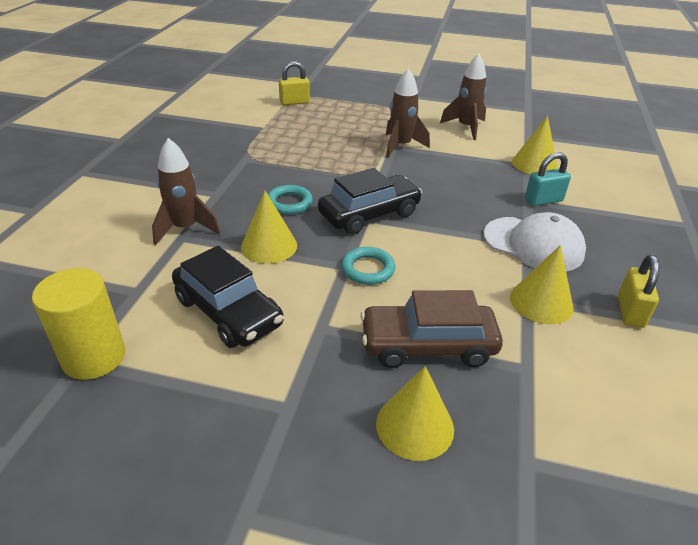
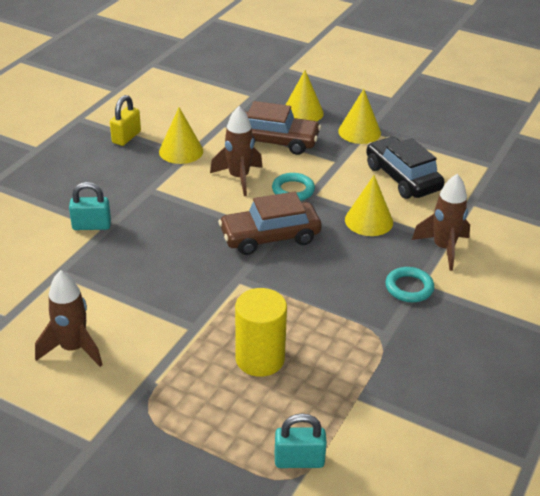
camera: 165 degrees left, 0 degrees up
yellow cylinder [32,268,125,380] -> yellow cylinder moved to [235,288,287,377]
turquoise ring [268,185,313,215] -> turquoise ring moved to [385,267,434,302]
yellow padlock [279,61,310,105] -> turquoise padlock [275,414,327,468]
black car [318,168,422,235] -> brown car [218,192,322,255]
brown rocket [386,68,430,158] -> brown rocket moved to [210,106,263,196]
white cap [483,212,586,272] -> none
yellow cone [512,116,557,174] -> yellow cone moved to [338,89,381,144]

